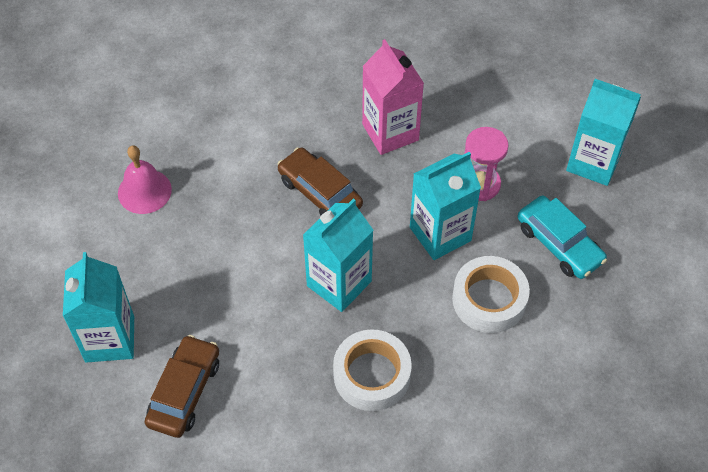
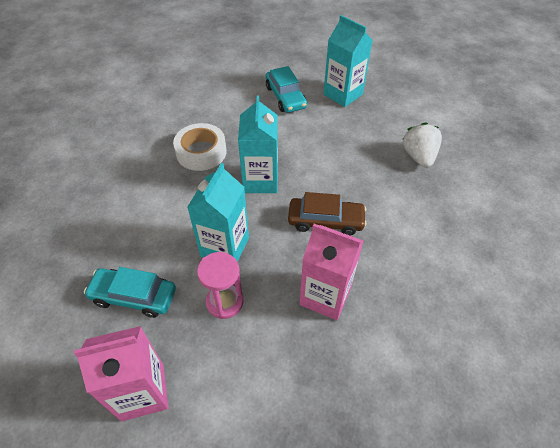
camera: 140 degrees right, 5 degrees down
pink bell [118,145,172,214] -> white strawberry [403,123,442,168]
brown car [145,335,219,438] -> turquoise car [266,66,307,113]
white tape [452,256,530,333] -> none
turquoise carton [566,79,641,186] -> pink carton [74,326,168,421]

